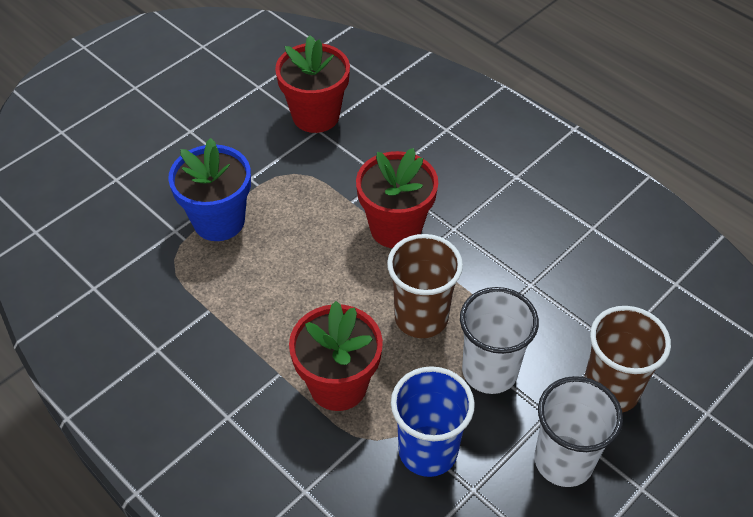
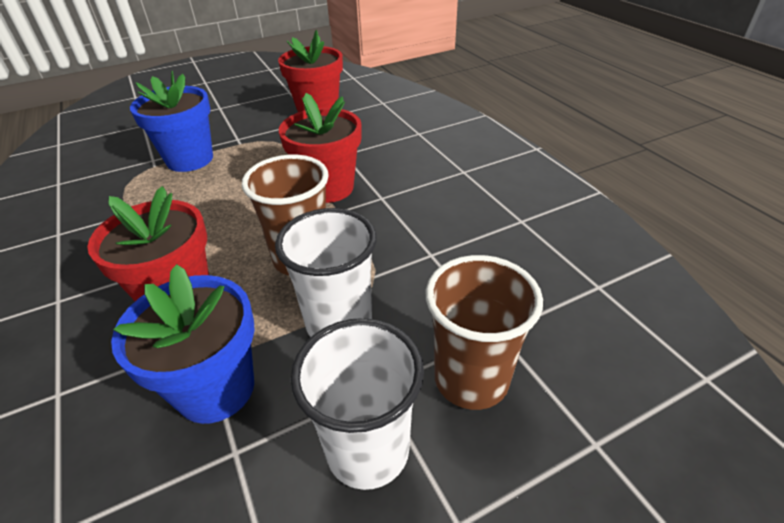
camera: 20 degrees right, 10 degrees down
blue cup [391,366,475,477] -> blue flower pot [111,264,255,424]

